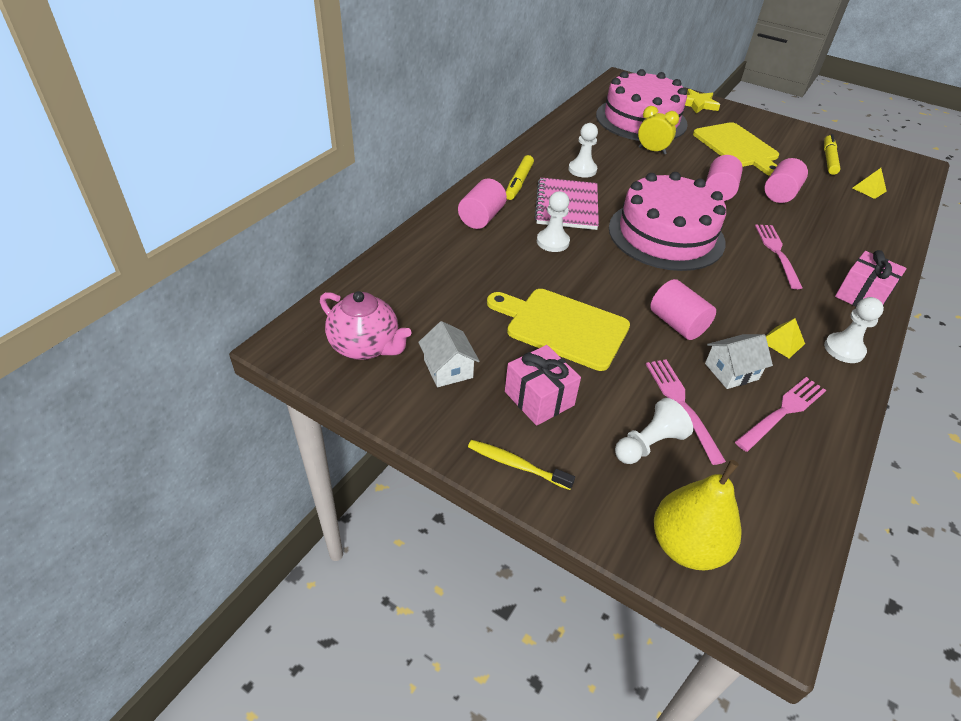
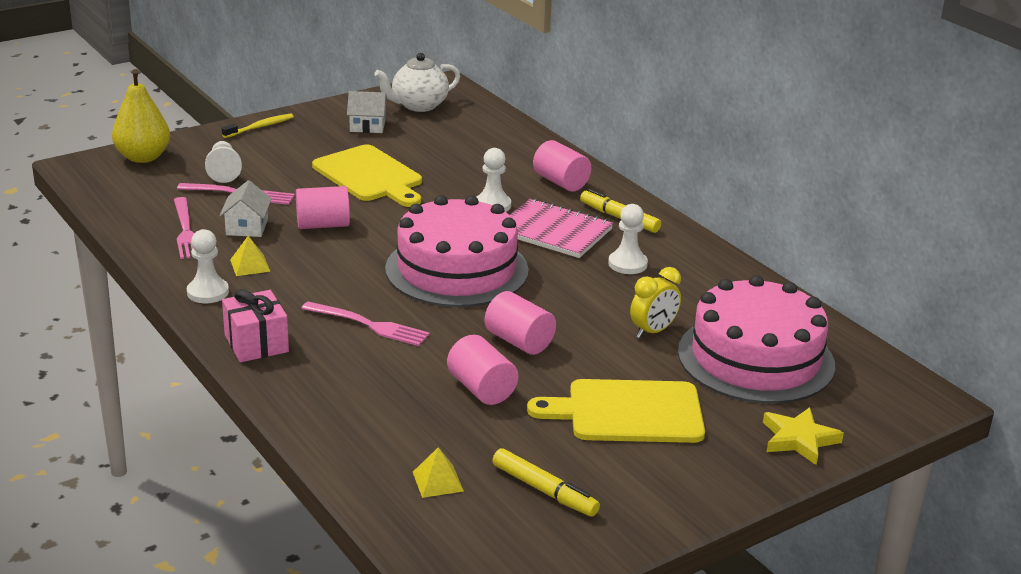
camera: 115 degrees right, 15 degrees down
pink teapot [320,291,412,360] -> white teapot [374,53,460,112]
yellow cutting board [487,289,630,371] -> yellow cutting board turned 90 degrees clockwise [312,144,422,207]
pink gift [505,345,581,426] -> none

